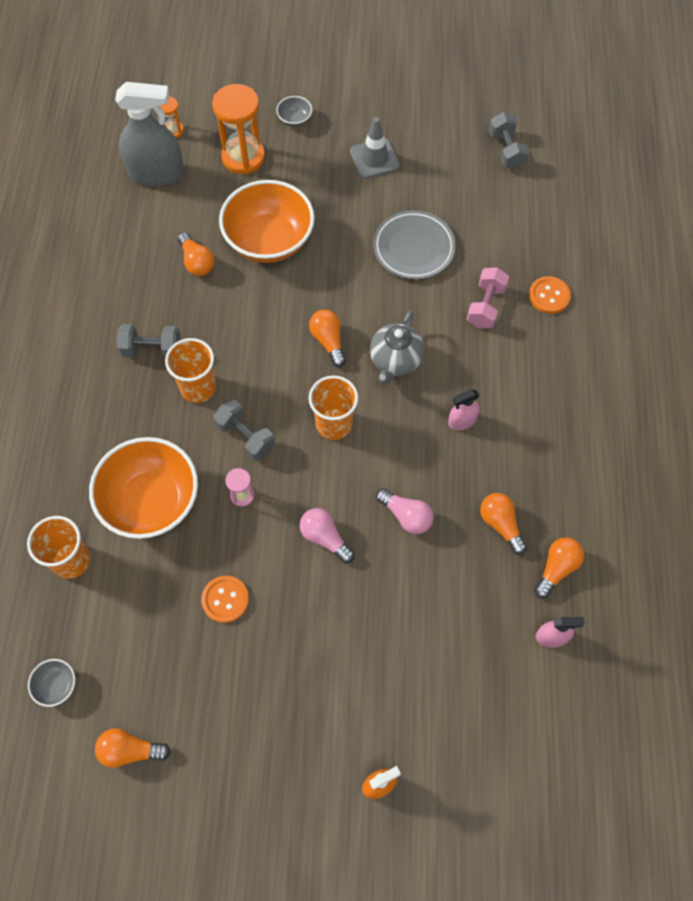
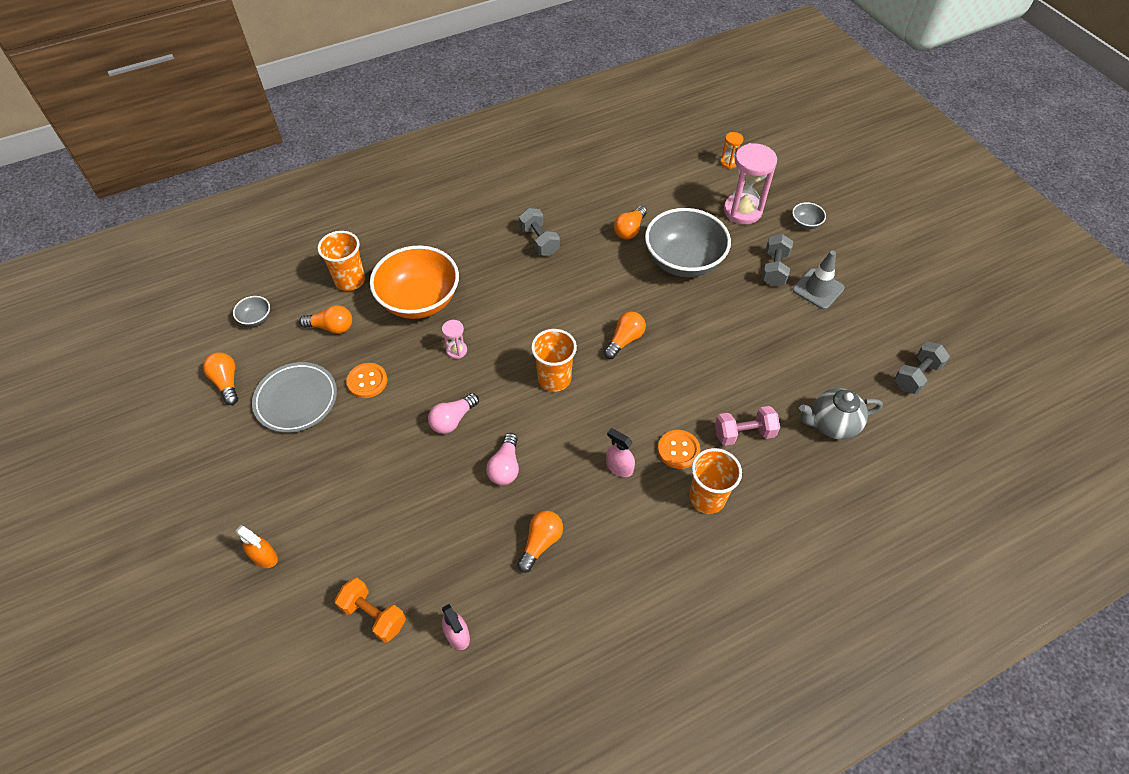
camera: 60 degrees right, 10 degrees down
grey spray bottle [115,82,184,187] -> none
orange cup [165,338,216,403] -> orange cup moved to [689,448,742,514]
orange hourglass [212,84,265,175] -> pink hourglass [724,143,777,224]
grey dumbbell [213,400,275,461] -> grey dumbbell moved to [762,234,793,286]
orange bowl [219,180,315,263] -> grey bowl [645,208,731,277]
pink light bulb [300,508,354,564] -> pink light bulb turned 150 degrees counterclockwise [428,393,479,434]
grey teapot [370,310,424,385] -> grey teapot moved to [799,388,883,439]
grey plate [373,210,456,279] -> grey plate moved to [252,362,337,433]
orange button [529,276,571,314] -> orange button moved to [658,430,700,469]
orange light bulb [534,537,584,599] -> orange light bulb moved to [299,305,352,334]
none -> orange dumbbell [335,577,406,643]

